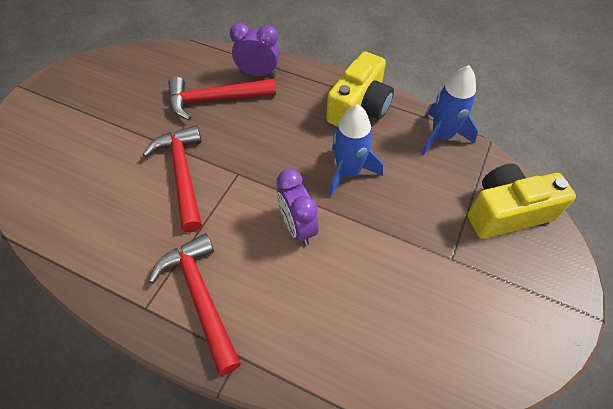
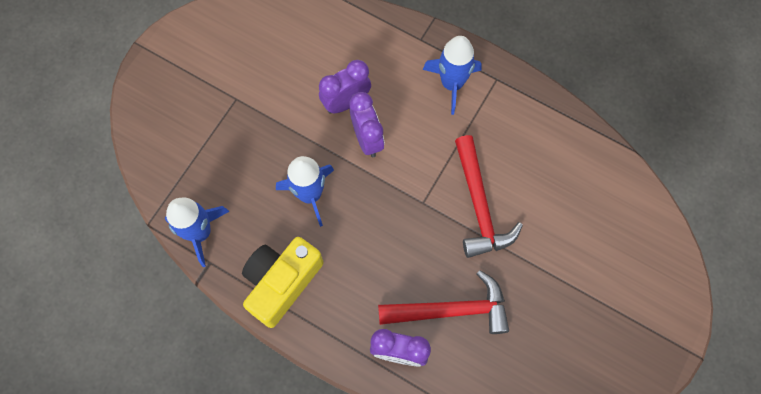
camera: 175 degrees left, 15 degrees up
red hammer [149,233,241,375] -> blue rocket [423,36,482,115]
yellow camera [467,163,576,239] -> none
none -> purple clock [319,60,371,114]

